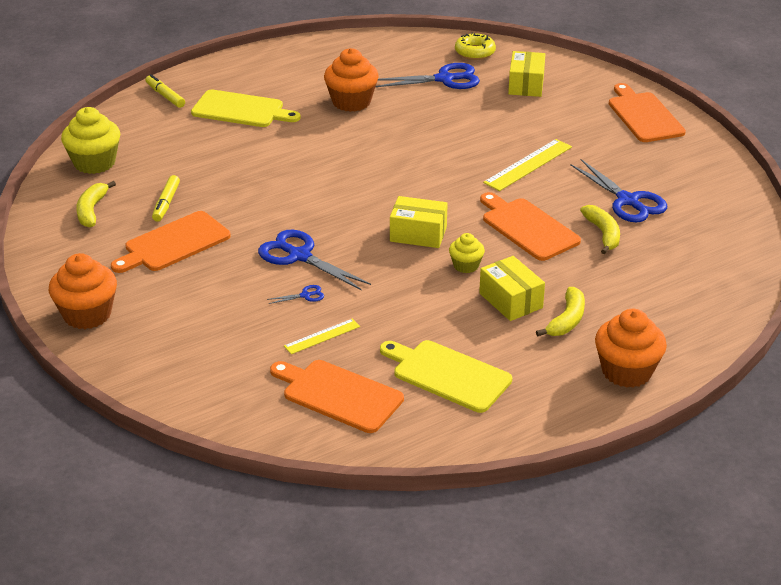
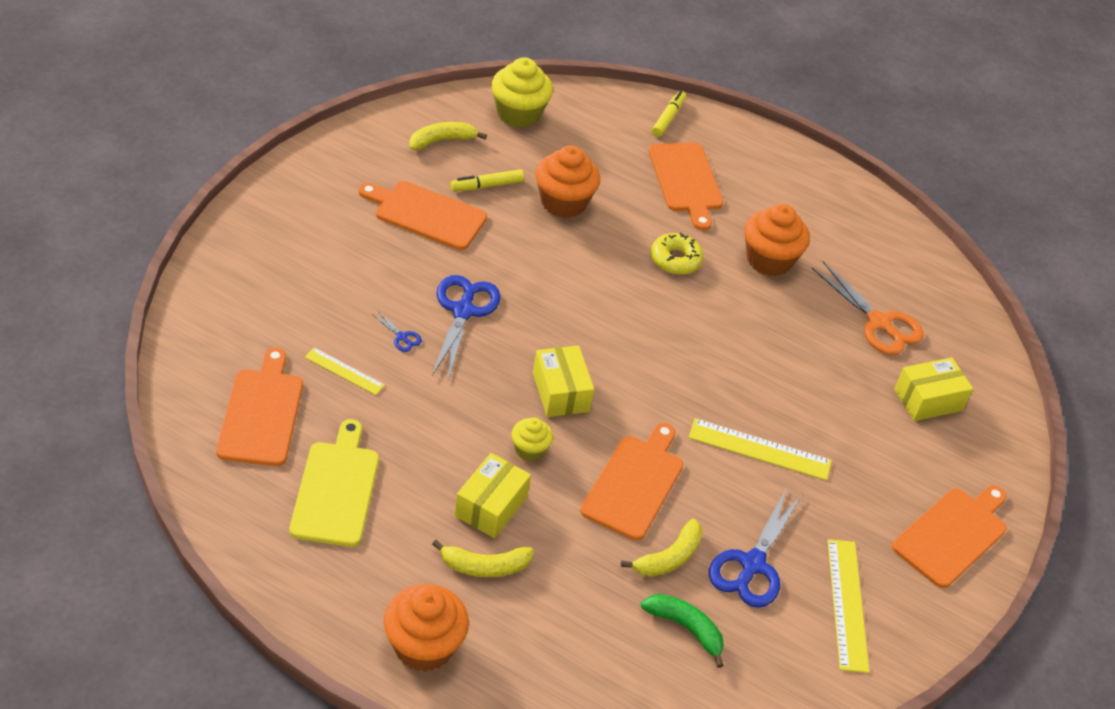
camera: 55 degrees right, 10 degrees up
orange cupcake [49,253,117,329] -> orange cupcake moved to [535,146,600,218]
yellow cutting board [191,89,301,127] -> orange cutting board [649,143,723,231]
blue scissors [376,63,480,89] -> orange scissors [812,261,924,355]
yellow donut [455,33,496,60] -> yellow donut moved to [651,233,703,275]
none -> green banana [641,594,724,668]
none -> yellow ruler [827,539,870,673]

